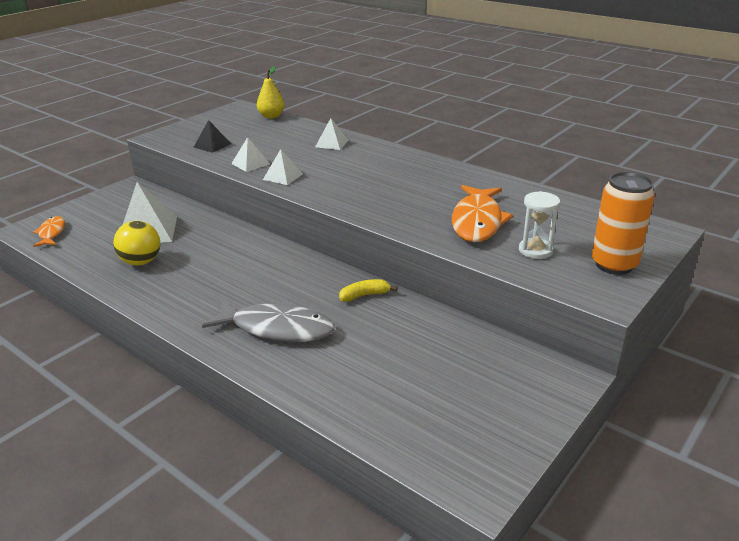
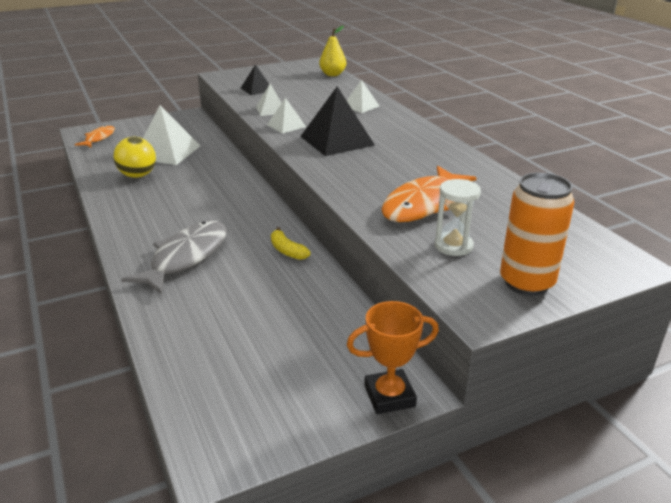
camera: 25 degrees right, 0 degrees up
grey fish [202,299,335,342] -> grey fish turned 105 degrees counterclockwise [121,221,227,294]
yellow banana [339,279,397,302] -> yellow banana turned 135 degrees counterclockwise [271,227,311,260]
none -> black pyramid [300,86,375,156]
none -> orange trophy [347,301,439,414]

